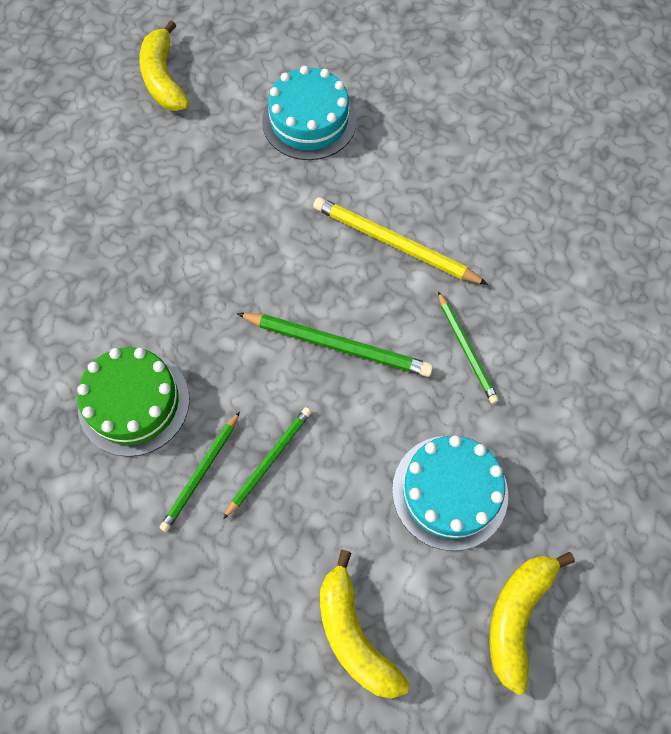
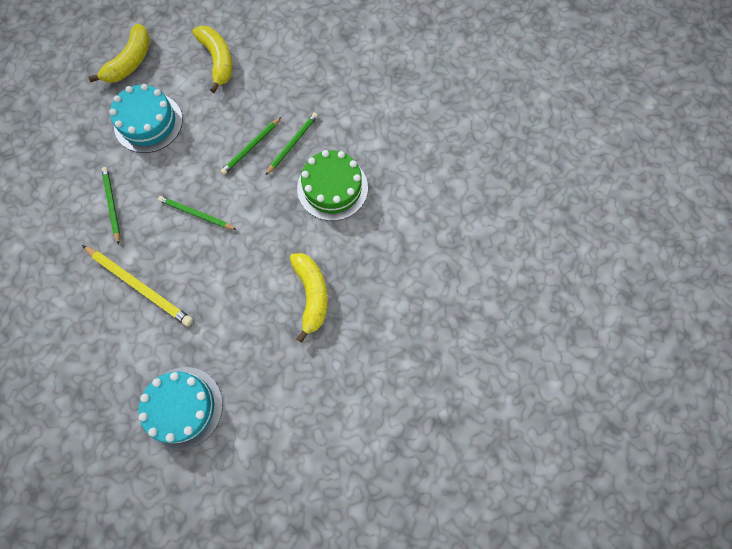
camera: 175 degrees left, 5 degrees up
yellow banana [139,20,189,111] -> yellow banana moved to [290,253,328,343]
green pencil [237,313,433,377] -> green pencil [158,196,237,230], size x0.64

